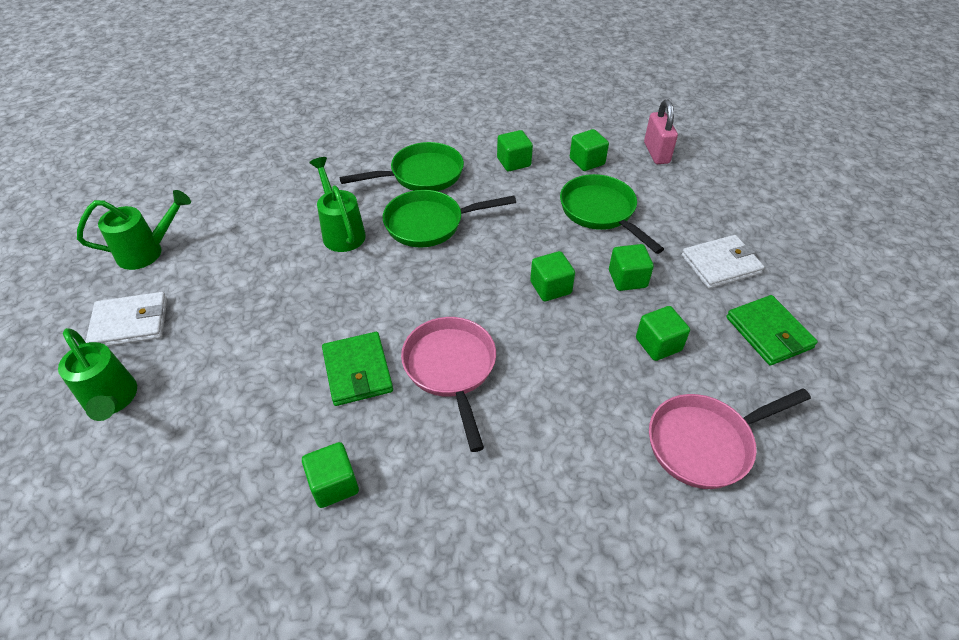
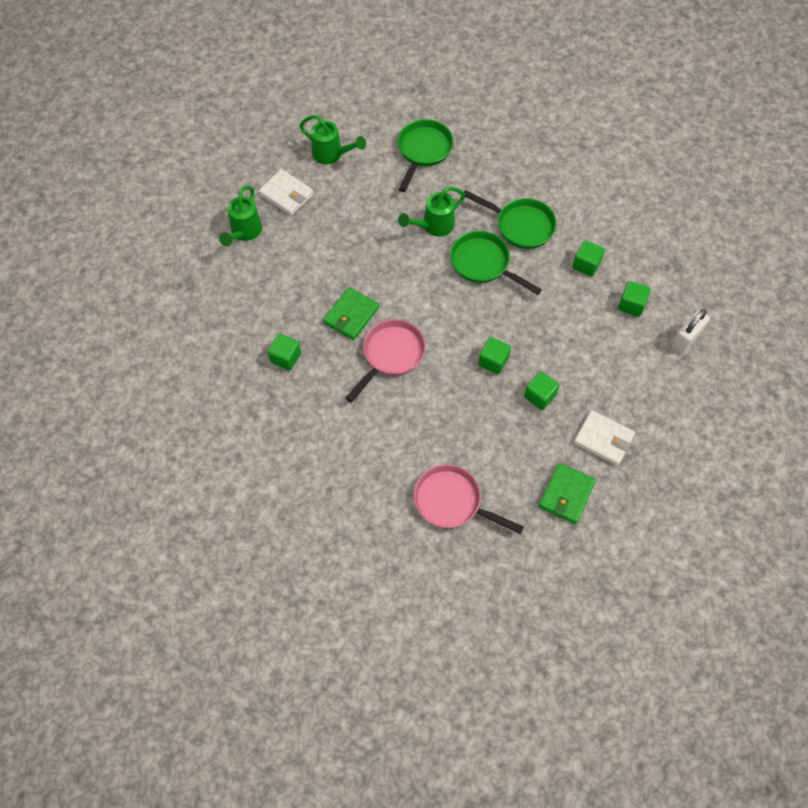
camera: 50 degrees right, 15 degrees up
green watering can [309,157,366,252] -> green watering can turned 150 degrees counterclockwise [398,187,465,237]
green pan [560,174,664,254] -> green pan moved to [397,119,454,192]
green cube [636,306,690,361] -> none
pink padlock [644,100,678,164] -> white padlock [671,309,710,354]

